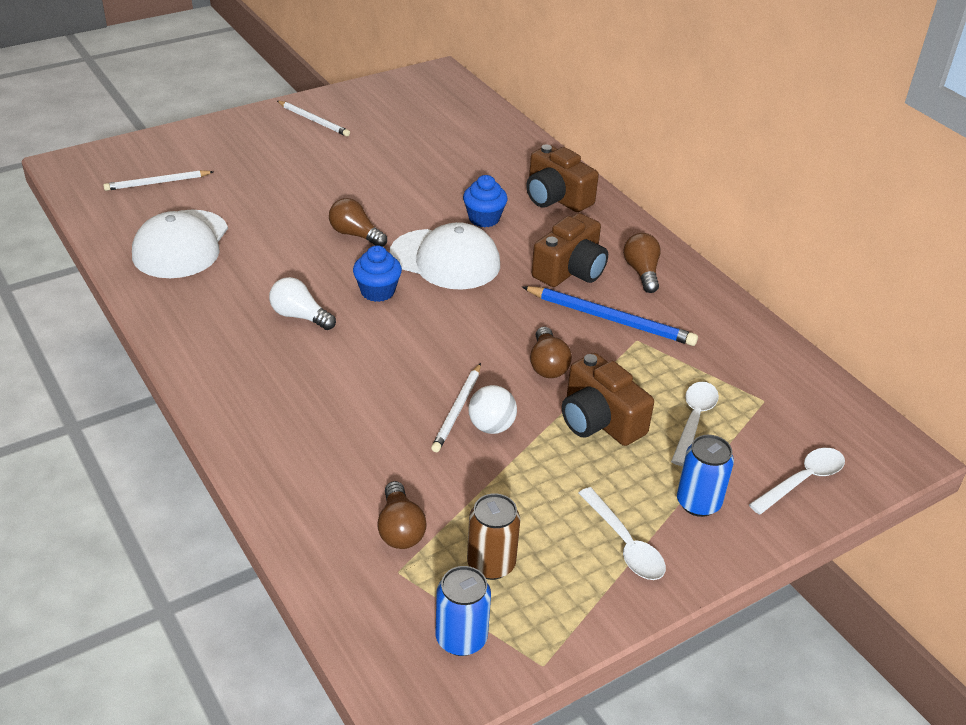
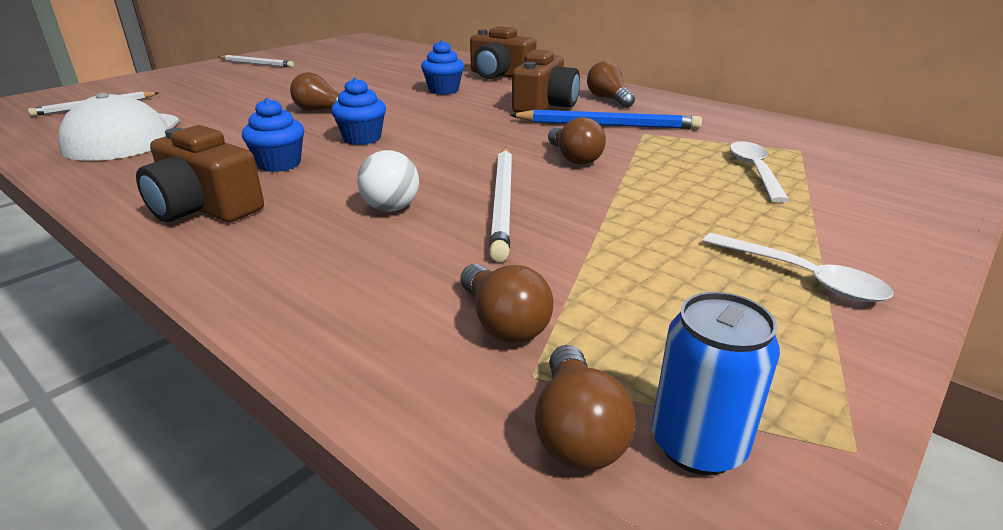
camera: 15 degrees left, 10 degrees down
white light bulb [269,277,336,330] -> blue cupcake [242,98,304,172]
white cap [390,222,500,290] -> none
white pencil [431,363,481,452] -> white pencil [489,147,512,262], size x1.52
brown can [467,493,520,580] -> none
white ball [468,385,517,434] -> white ball moved to [357,150,419,212]
brown camera [562,353,654,446] -> brown camera moved to [136,125,264,222]
blue can [677,435,734,517] -> none
white spoon [749,448,845,515] -> none
none -> brown light bulb [535,345,636,471]

